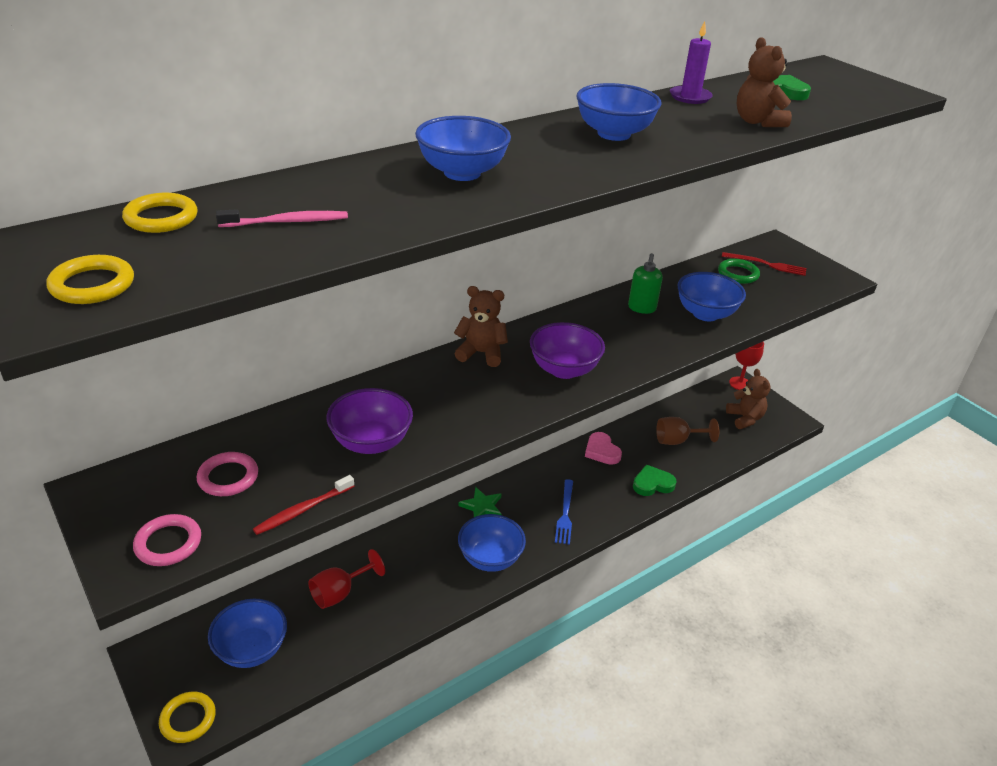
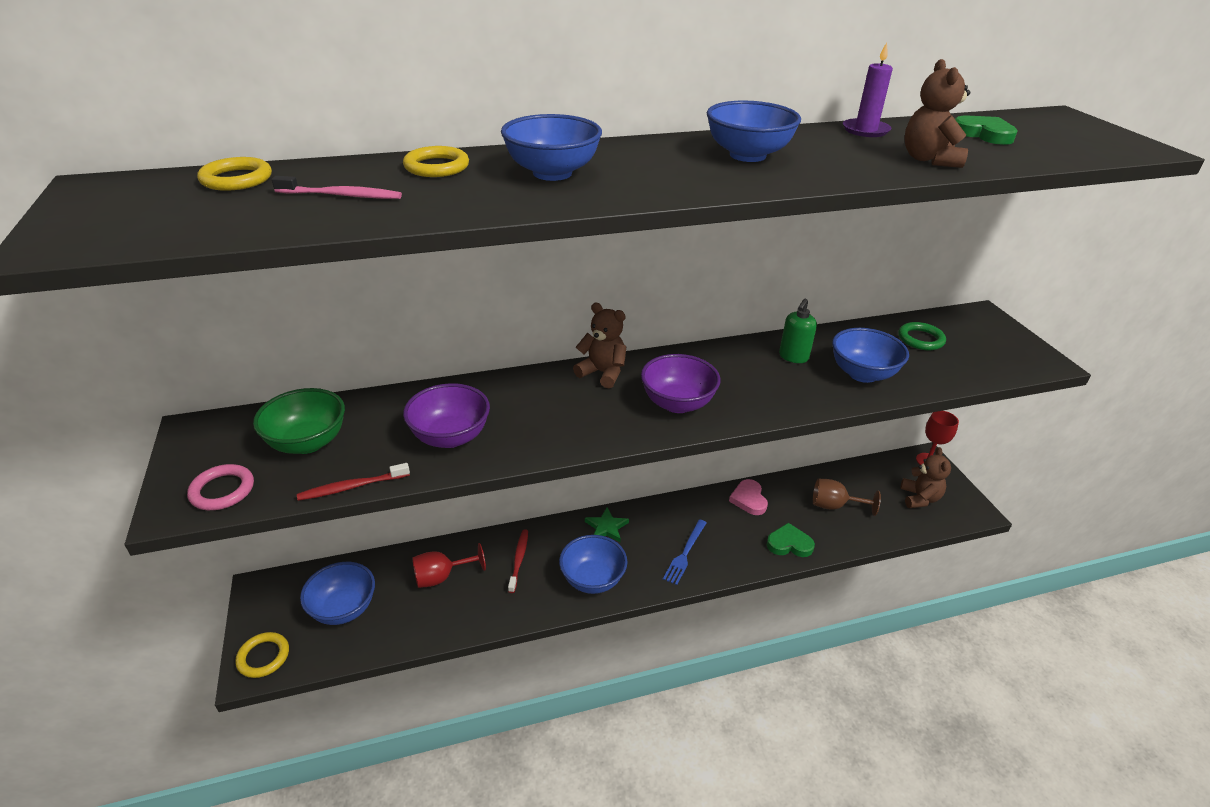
camera: 20 degrees right, 0 degrees up
yellow ring [46,255,134,304] -> yellow ring moved to [403,146,469,177]
pink ring [197,452,258,496] -> green bowl [253,388,345,454]
red fork [722,252,806,276] -> none
none -> red toothbrush [508,529,528,593]

